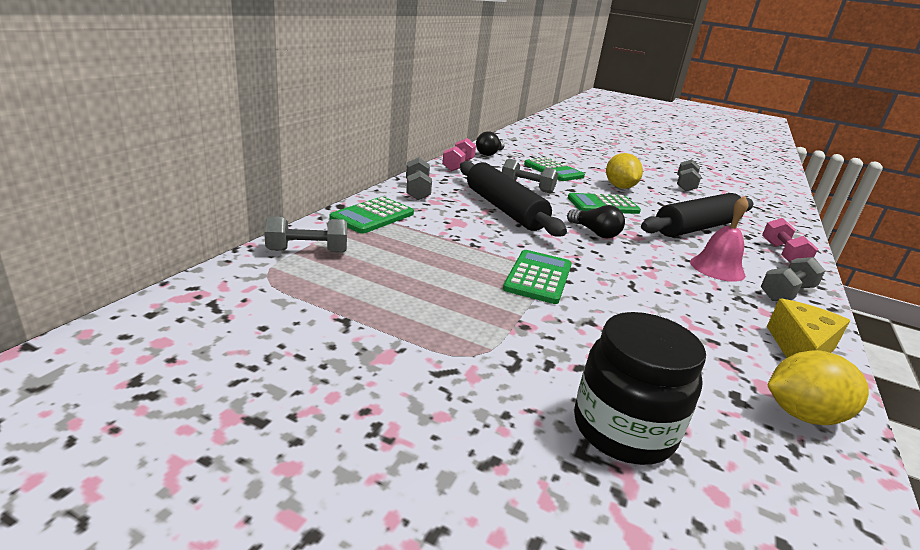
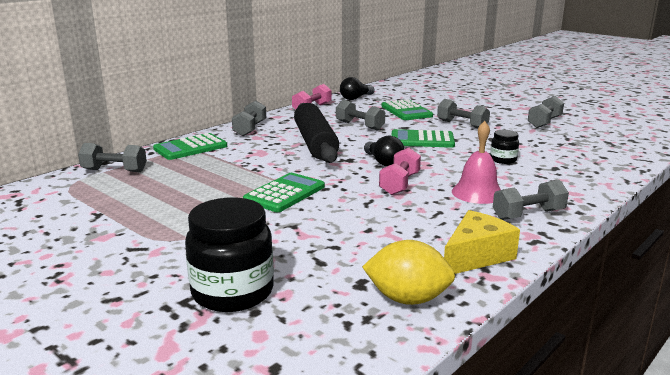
camera: 20 degrees right, 5 degrees down
yellow lemon [606,153,643,189] -> grey dumbbell [437,99,490,128]
black rolling pin [641,193,753,237] -> black jar [490,130,519,164]
pink dumbbell [762,218,818,262] -> pink dumbbell moved to [379,147,421,195]

